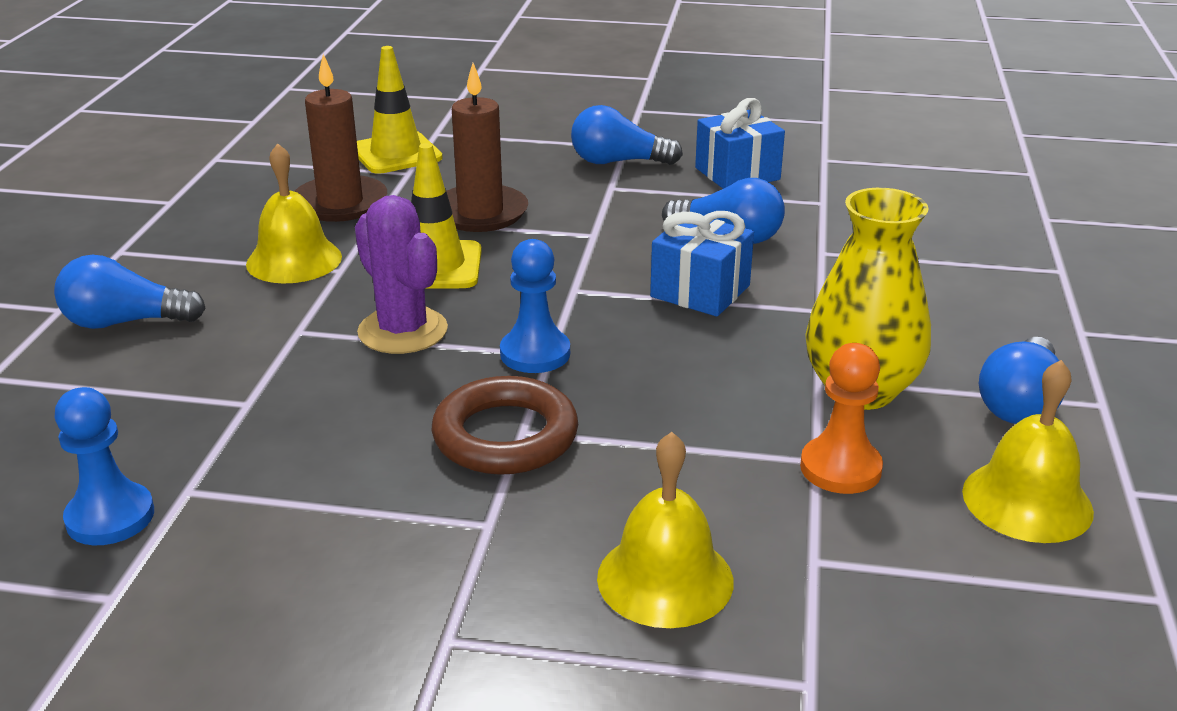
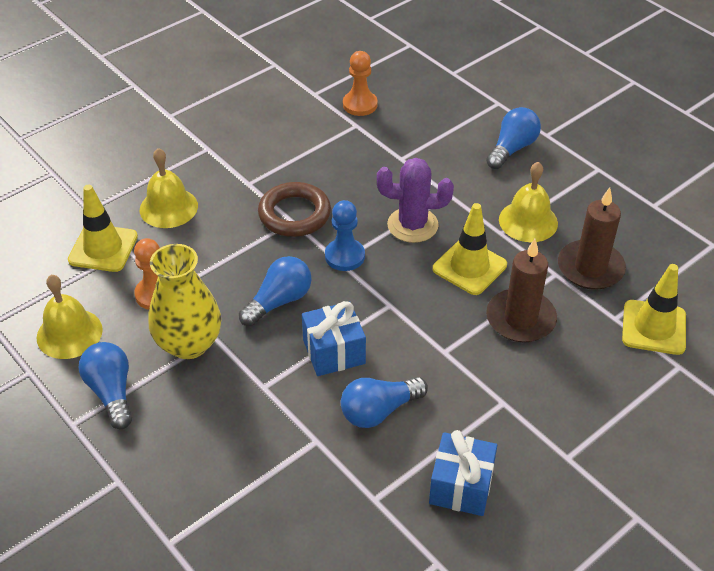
camera: 130 degrees right, 15 degrees up
blue pawn [54,387,154,545] -> orange pawn [343,51,377,116]
blue light bulb [571,105,683,165] -> blue light bulb moved to [239,256,312,326]
none -> yellow traffic cone [68,185,138,272]

